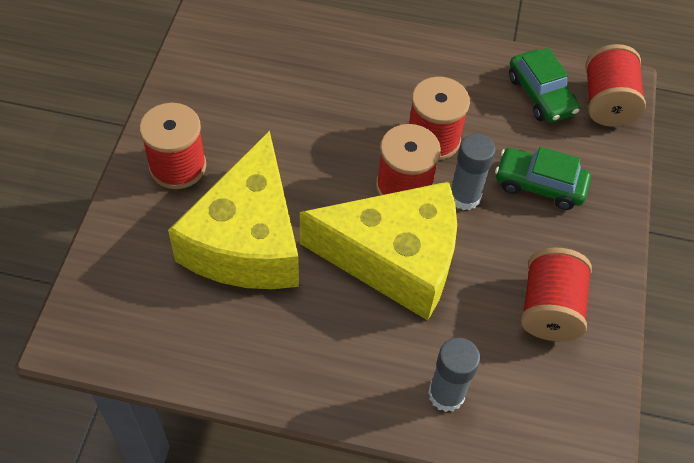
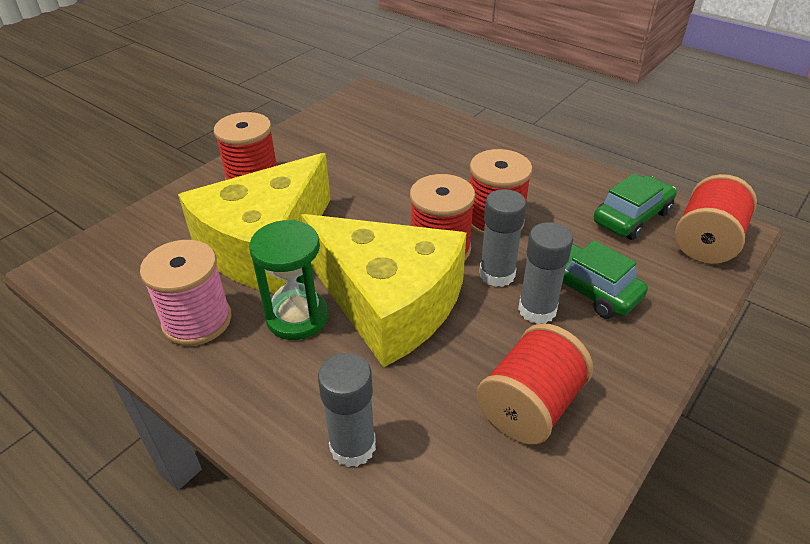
camera: 30 degrees right, 15 degrees down
green car [509,48,579,123] -> green car turned 135 degrees counterclockwise [594,173,677,240]
none -> pink spool [140,240,231,346]
none -> green hourglass [249,220,329,340]
none -> grey glue stick [518,222,573,324]

